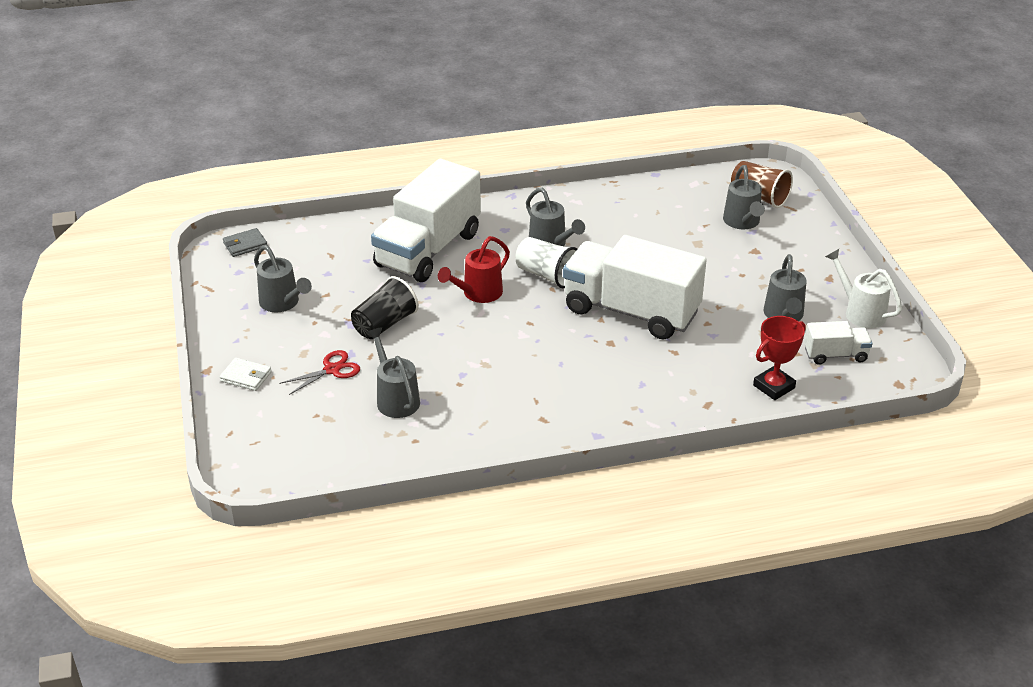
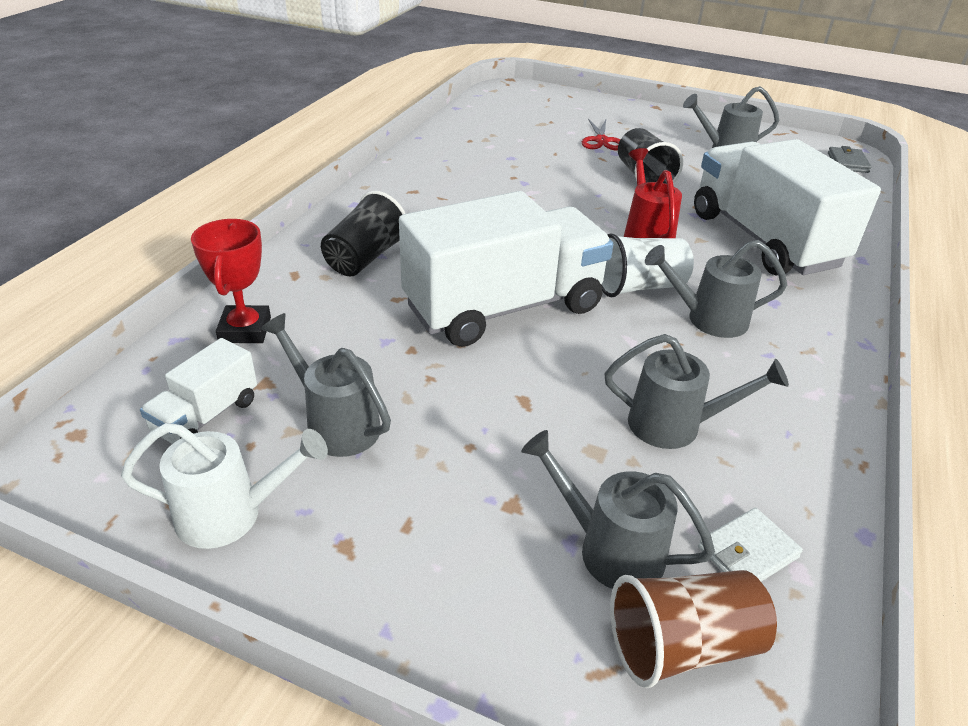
camera: 125 degrees right, 0 degrees up
white wallet [220,358,272,391] -> white wallet moved to [698,508,803,582]
grey watering can [366,327,420,418] -> grey watering can moved to [605,334,789,449]
none -> black cup [321,191,406,276]

